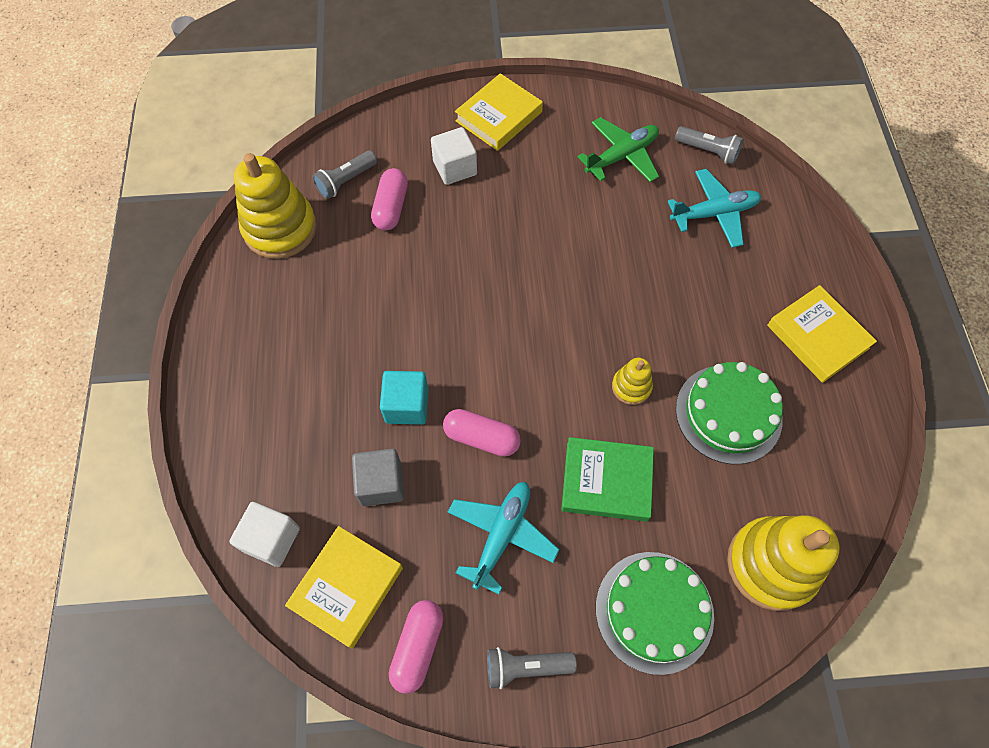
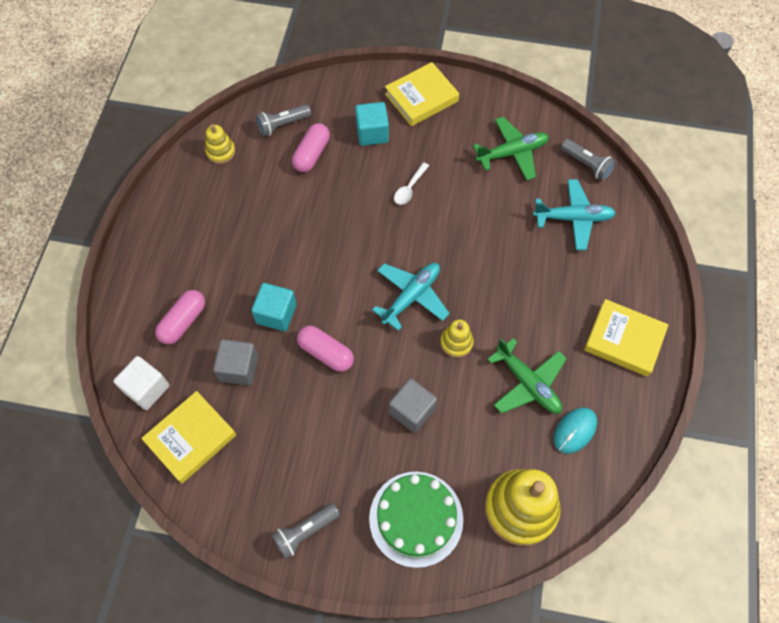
camera: 15 degrees right, 0 degrees up
yellow stacking toy [234,153,317,259] -> yellow stacking toy [205,124,235,164], size x0.49
pink capsule [389,600,443,694] -> pink capsule moved to [155,290,205,344]
white cube [431,127,477,185] -> turquoise cube [355,102,389,146]
turquoise plane [448,482,559,595] -> turquoise plane moved to [372,263,450,331]
grey flashlight [487,647,577,689] -> grey flashlight turned 45 degrees counterclockwise [271,503,340,559]
green book [561,437,654,522] -> grey cube [389,378,437,433]
green cake [676,362,783,464] -> green plane [487,338,567,414]
yellow book [767,285,877,383] -> yellow book turned 45 degrees counterclockwise [584,299,669,377]
none -> white spoon [394,162,429,205]
none -> turquoise mouse [554,407,597,454]

